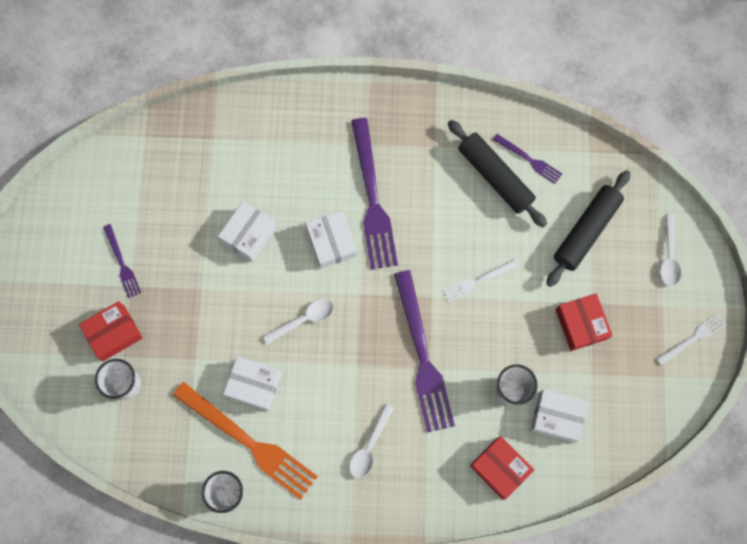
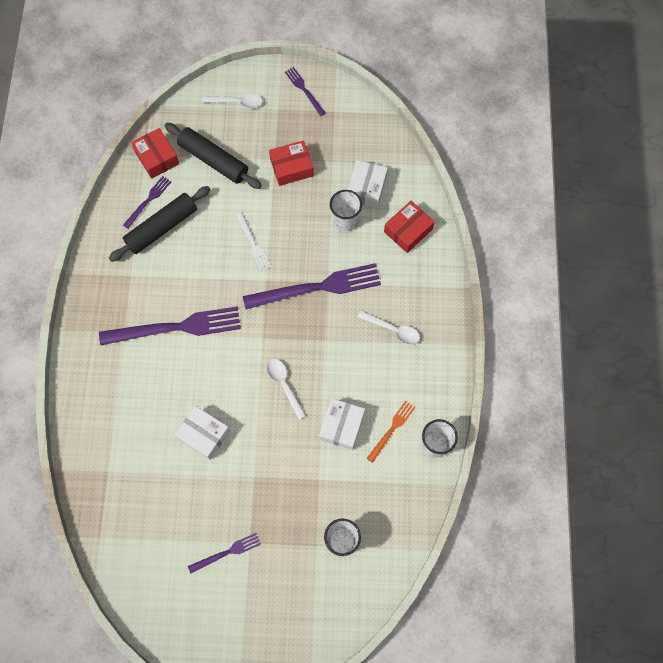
camera: 90 degrees left, 5 degrees down
red box [79,301,143,361] -> red box moved to [131,128,179,179]
orange fork [173,382,318,500] -> orange fork [366,401,415,463], size x0.50
white box [306,211,357,269] -> none
white fork [656,313,726,366] -> purple fork [285,67,326,116]

